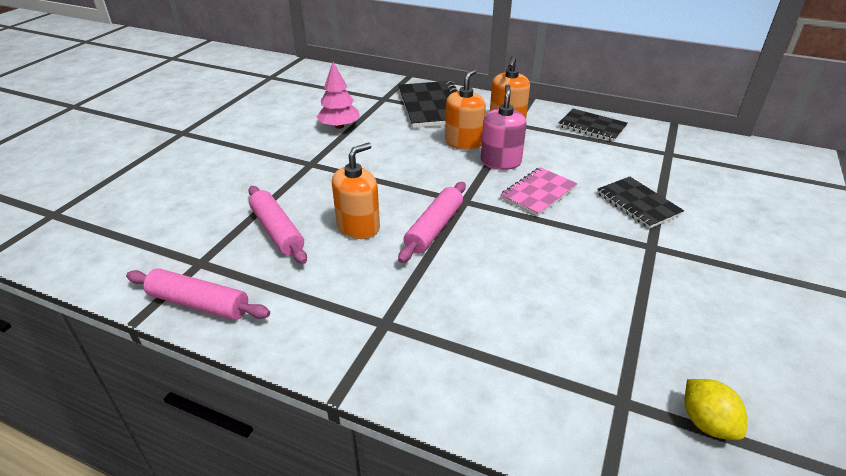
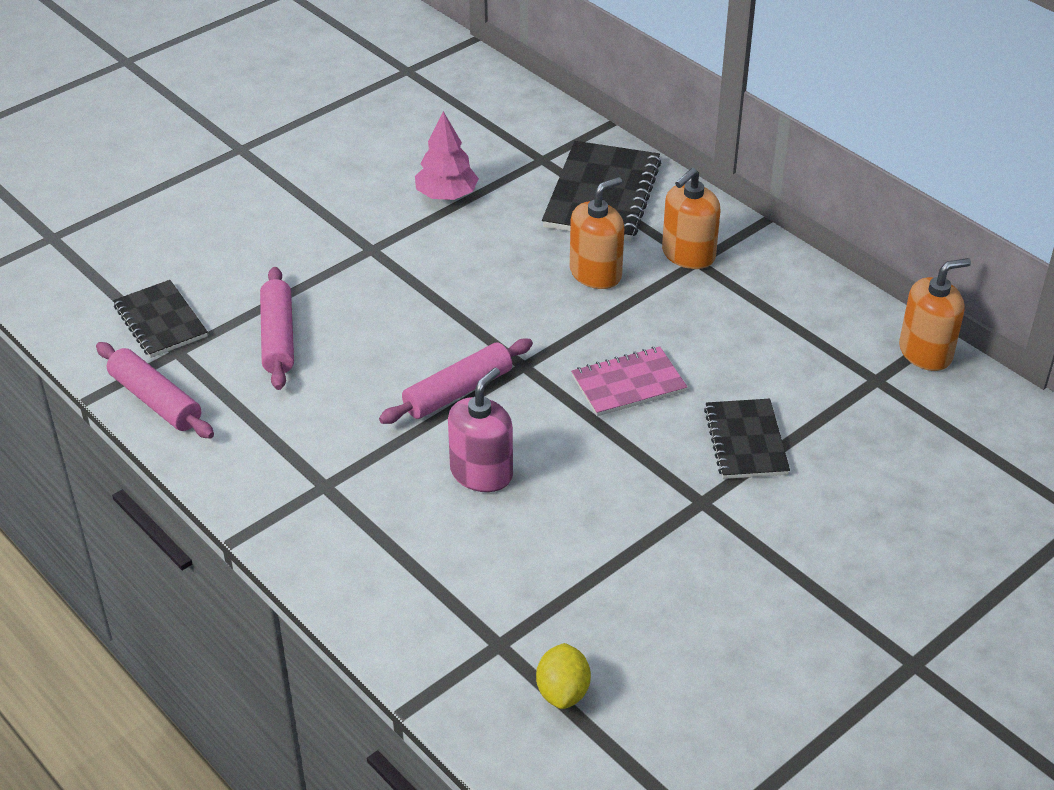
camera: 25 degrees right, 5 degrees up
orange soap dispenser [332,143,380,239] -> orange soap dispenser moved to [899,258,971,371]
pink soap dispenser [481,85,527,170] -> pink soap dispenser moved to [448,367,513,492]
black notebook [559,109,628,141] -> black notebook moved to [113,280,208,358]

